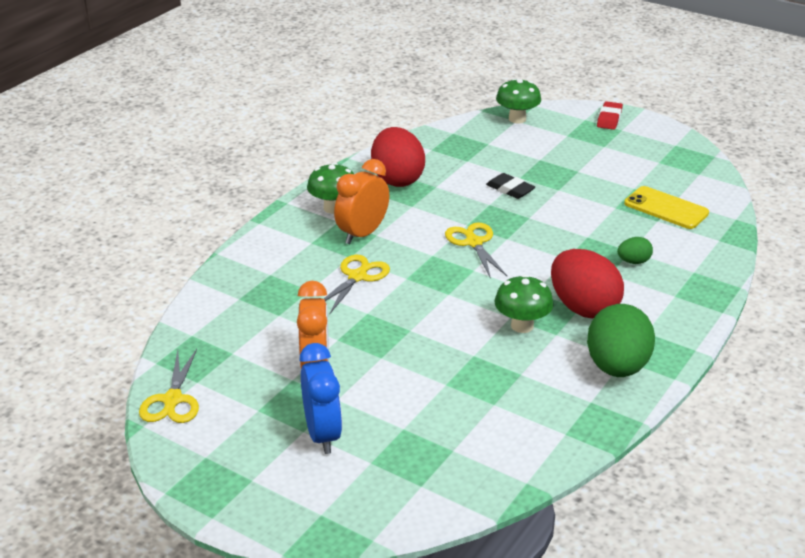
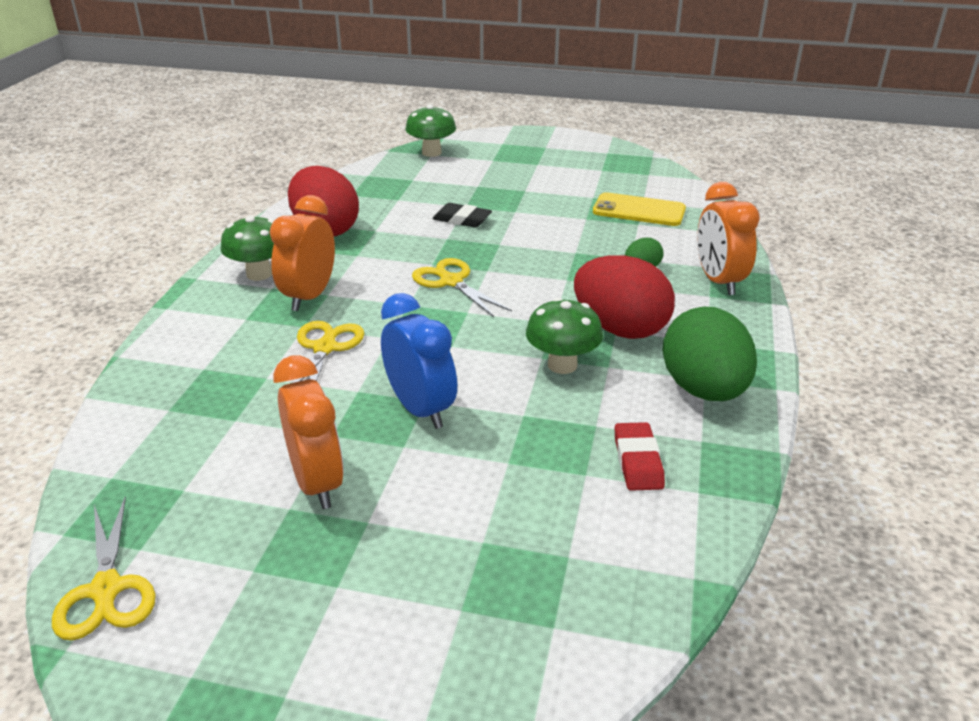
camera: 20 degrees left, 0 degrees up
blue clock [299,343,342,454] -> blue clock moved to [381,293,457,429]
red eraser [597,101,623,130] -> red eraser moved to [615,422,665,491]
none -> orange clock [697,182,760,295]

